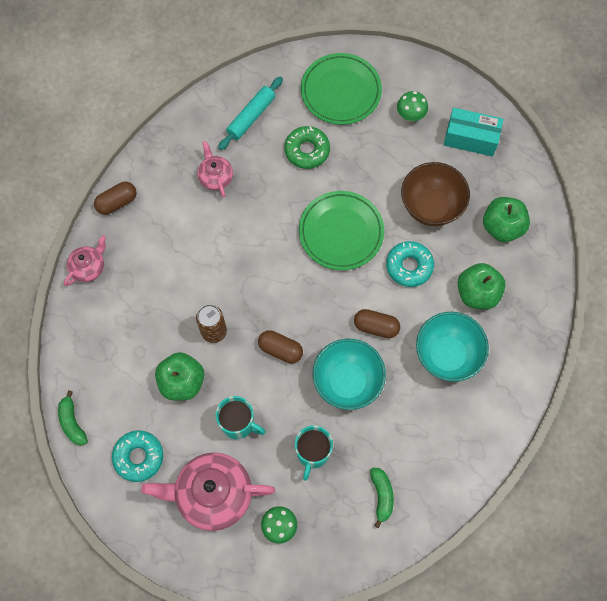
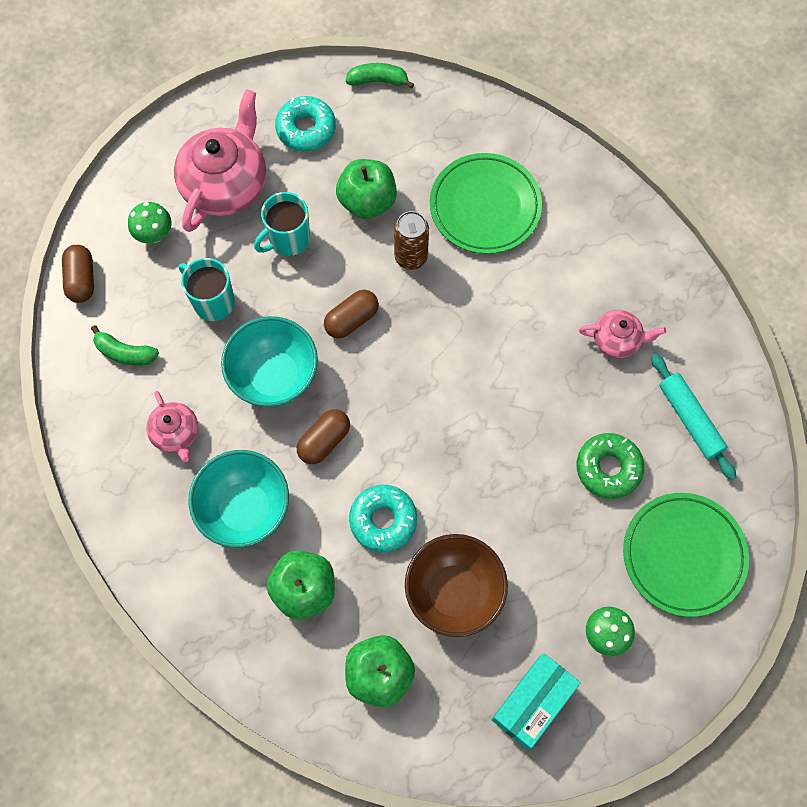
camera: 115 degrees right, 0 degrees up
pink teapot [64,235,106,286] -> pink teapot moved to [146,391,198,462]
brown capsule [94,182,137,215] -> brown capsule moved to [62,245,94,303]
green plate [299,191,384,270] -> green plate moved to [430,153,542,254]

